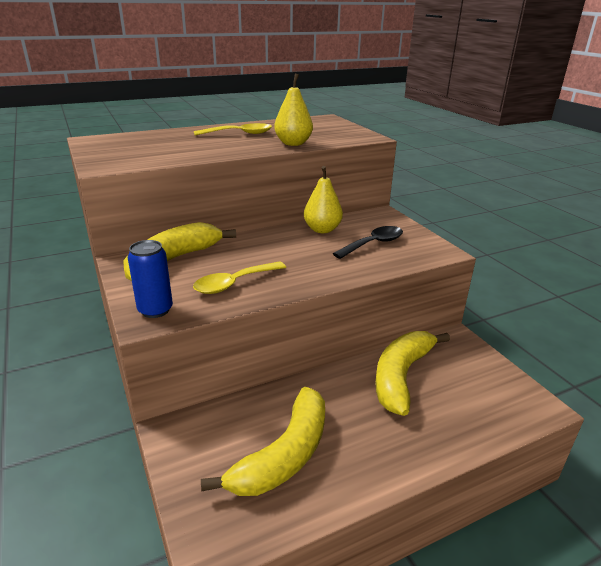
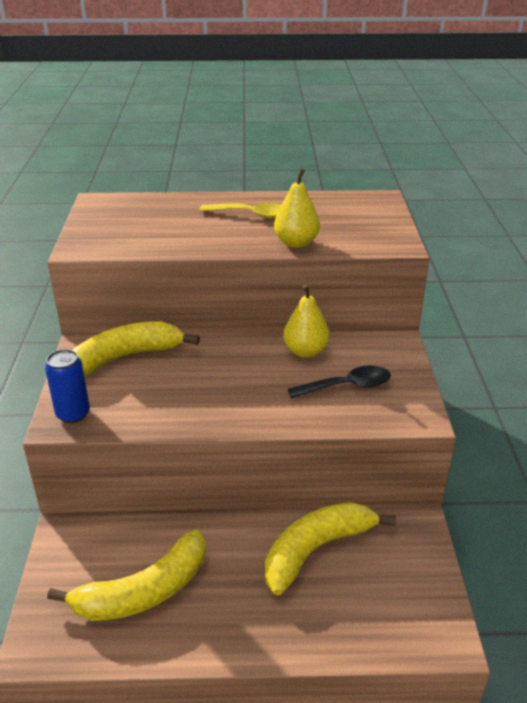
camera: 25 degrees right, 5 degrees up
yellow spoon [193,261,286,294] -> none

